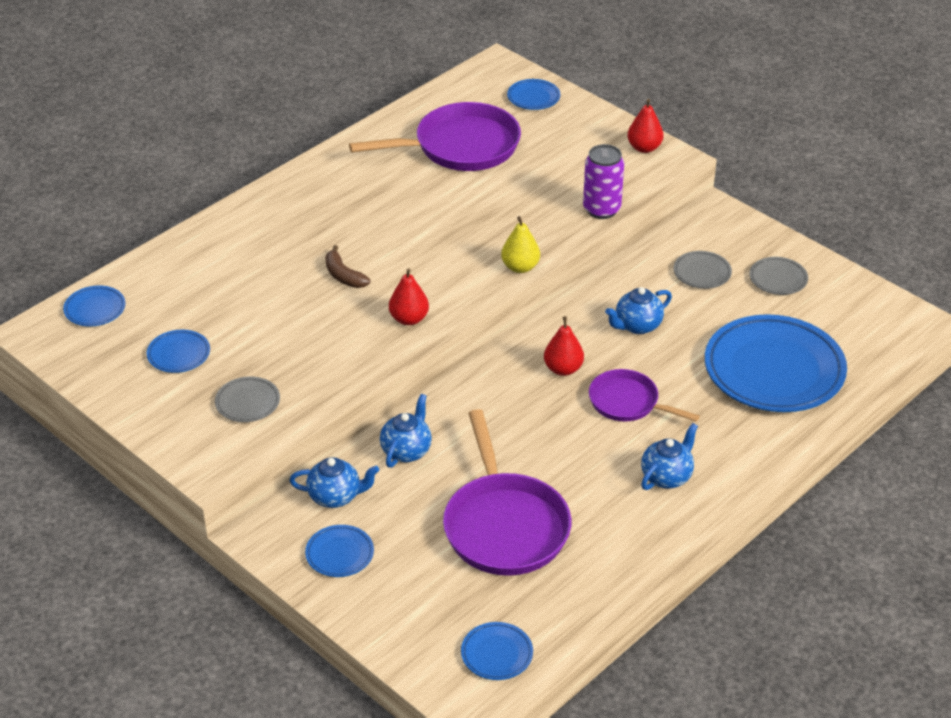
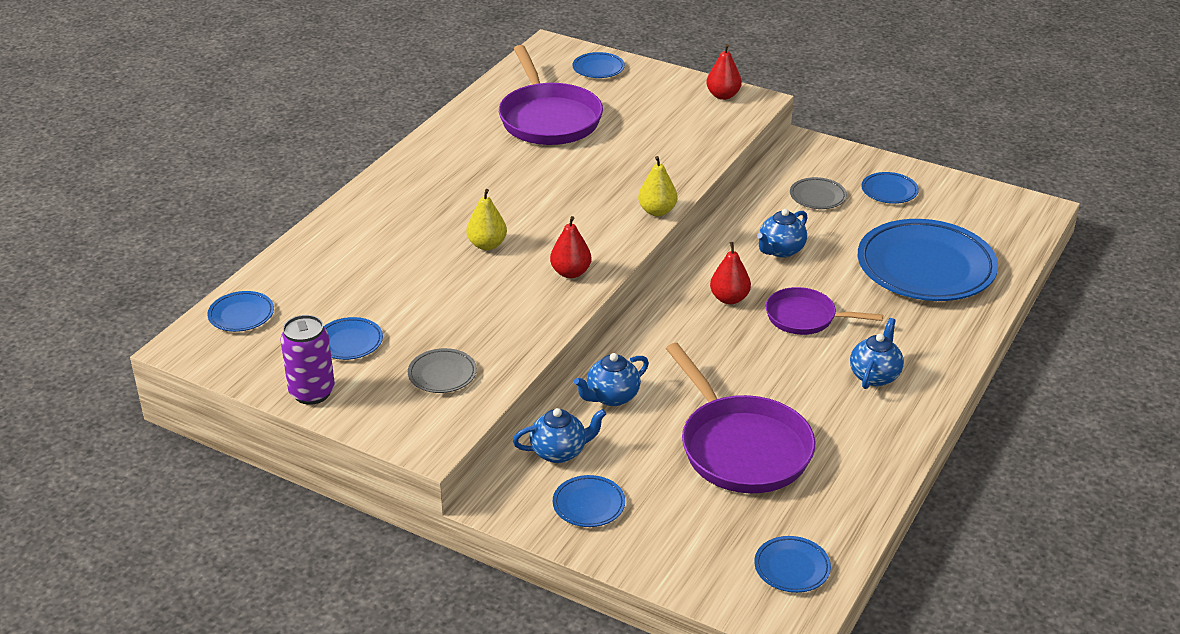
camera: 15 degrees left, 5 degrees down
brown banana [325,245,370,288] -> yellow pear [467,189,507,250]
purple pan [349,102,521,171] -> purple pan turned 105 degrees clockwise [499,45,603,145]
blue teapot [380,394,432,468] -> blue teapot turned 135 degrees counterclockwise [574,353,649,406]
purple can [583,144,624,219] -> purple can moved to [280,315,335,405]
grey plate [749,257,808,295] -> blue plate [861,172,919,204]

